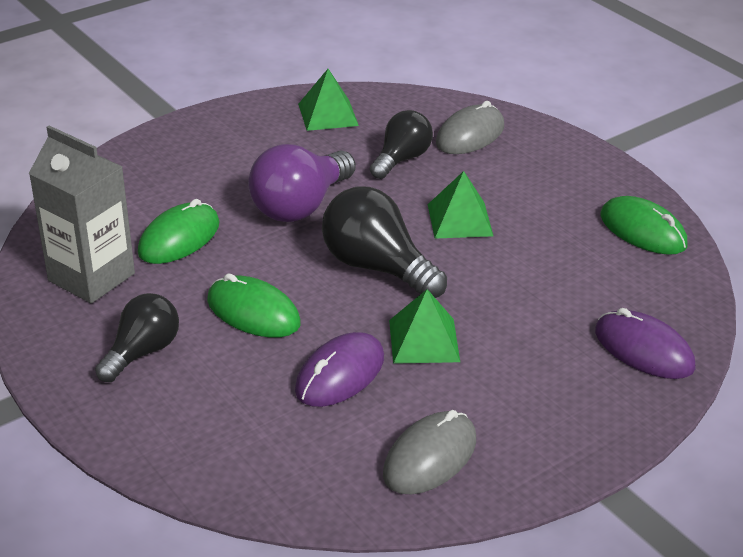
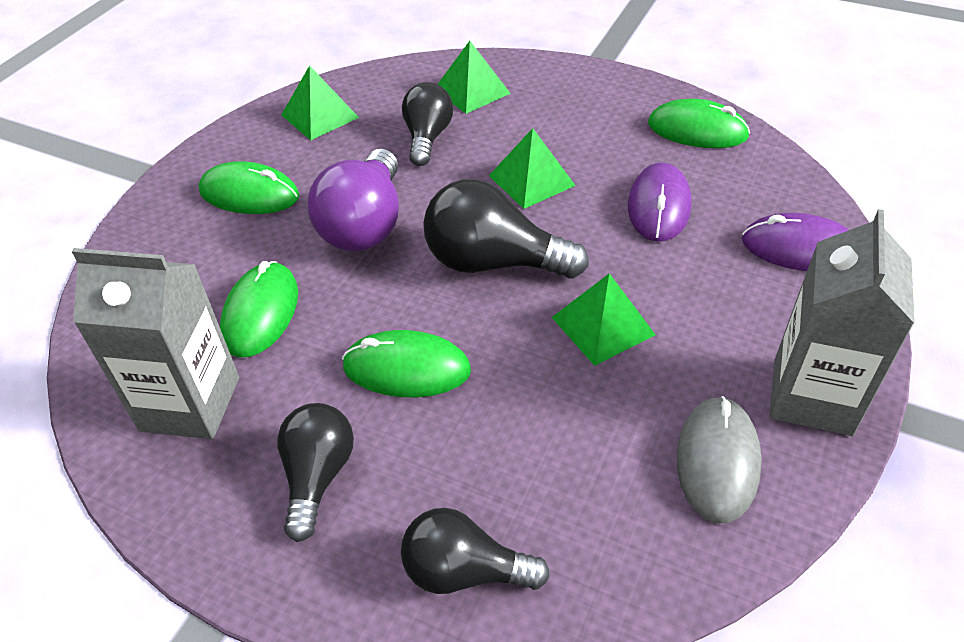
camera: 25 degrees left, 10 degrees up
purple mouse [295,332,384,407] -> purple mouse moved to [628,163,691,242]
grey mouse [436,101,504,154] -> green pyramid [437,41,511,114]
none -> green mouse [199,161,299,214]
none -> black light bulb [401,508,550,594]
none -> grey carton [769,209,915,436]

